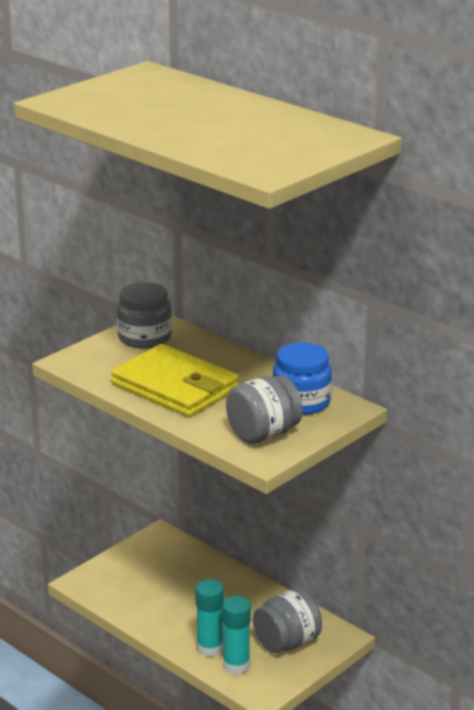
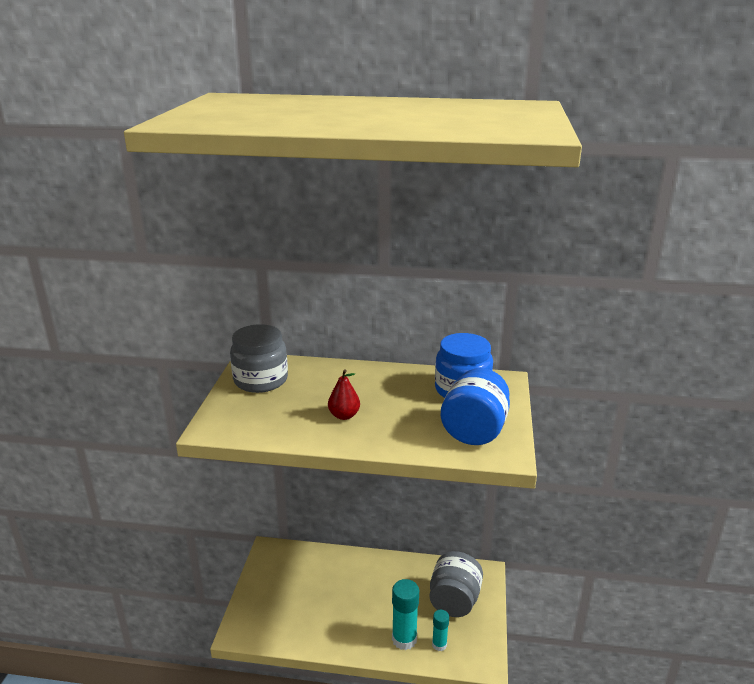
camera: 35 degrees left, 0 degrees up
yellow wallet [111,344,239,417] -> red pear [328,369,360,420]
turquoise glue stick [222,596,251,675] -> turquoise glue stick [432,610,449,651], size x0.59
grey jar [226,375,303,444] -> blue jar [441,368,510,445]

